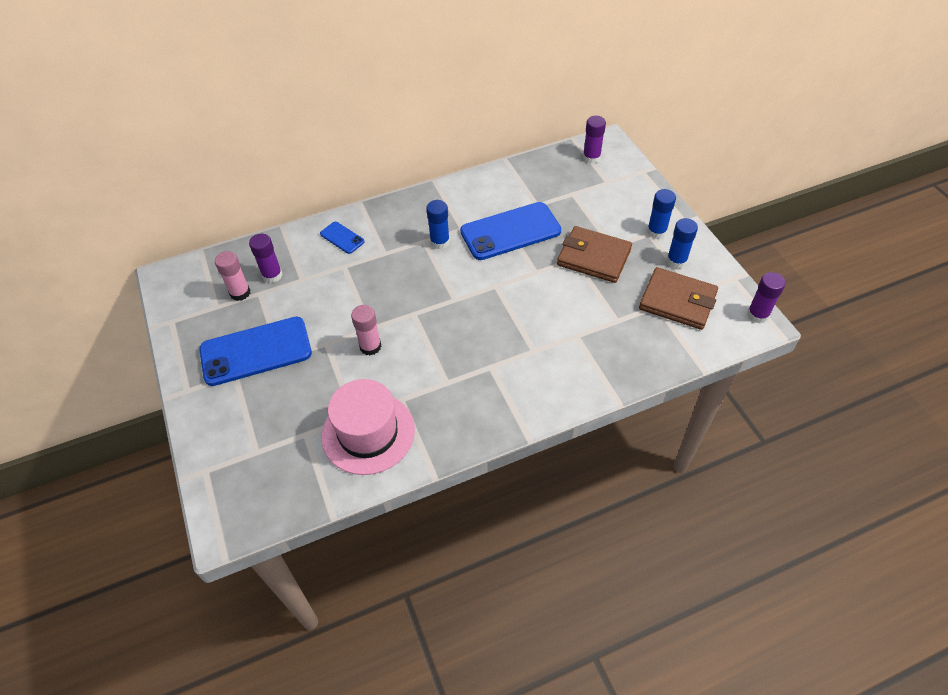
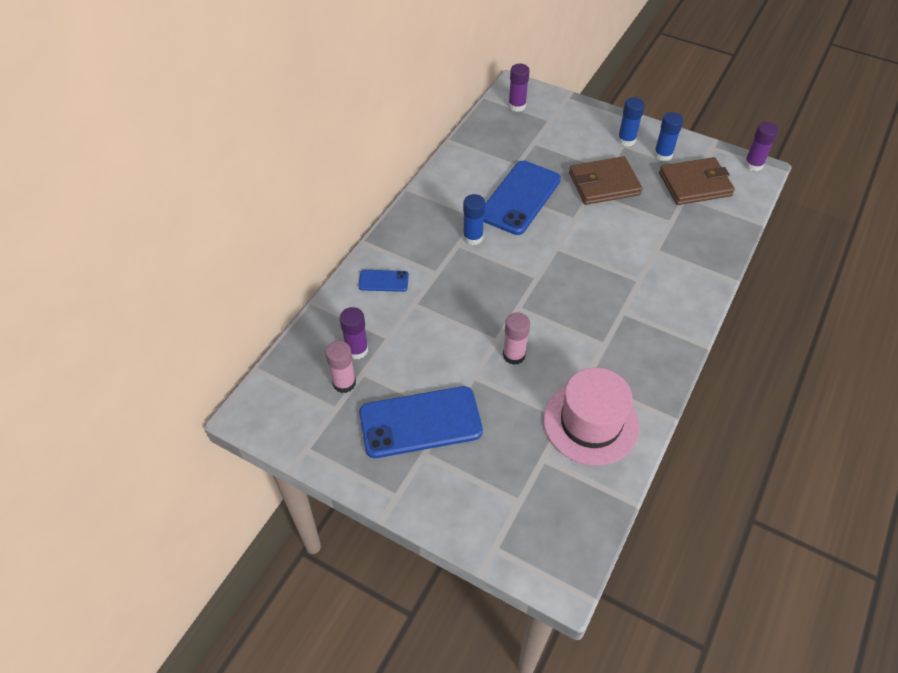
camera: 40 degrees left, 0 degrees up
blue phone [199,317,312,386] -> blue phone turned 45 degrees clockwise [359,386,483,458]

